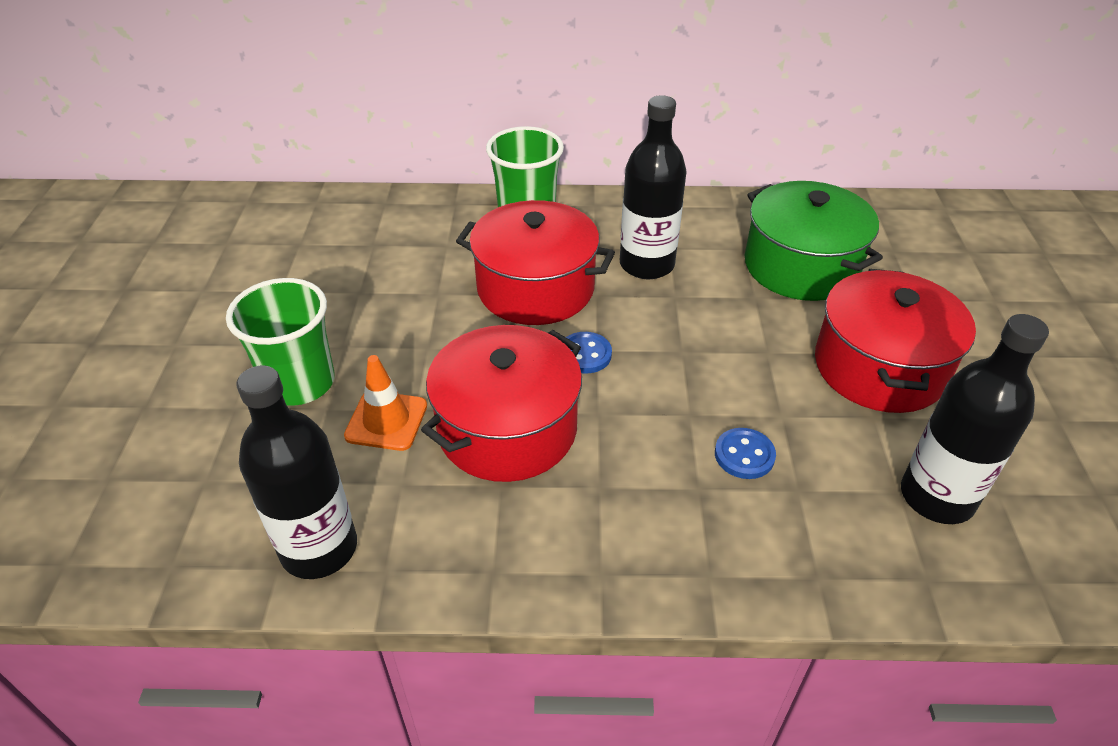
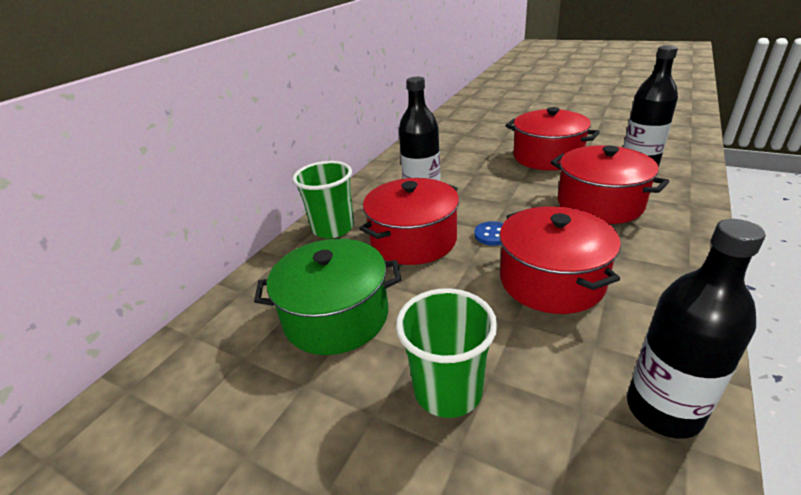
camera: 60 degrees left, 10 degrees down
orange traffic cone [344,355,427,451] -> none
blue button [715,428,776,479] -> red pot [551,145,670,224]
green pot [745,181,883,301] -> green pot moved to [254,239,401,355]

